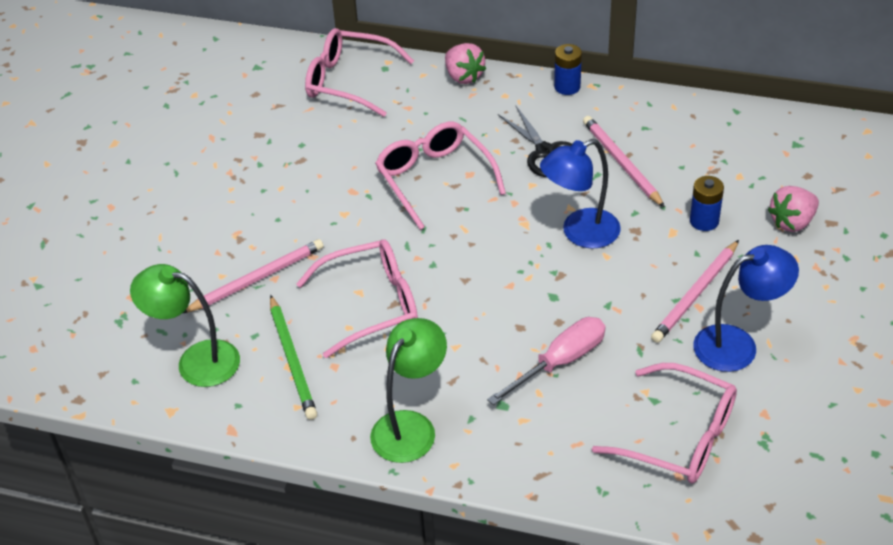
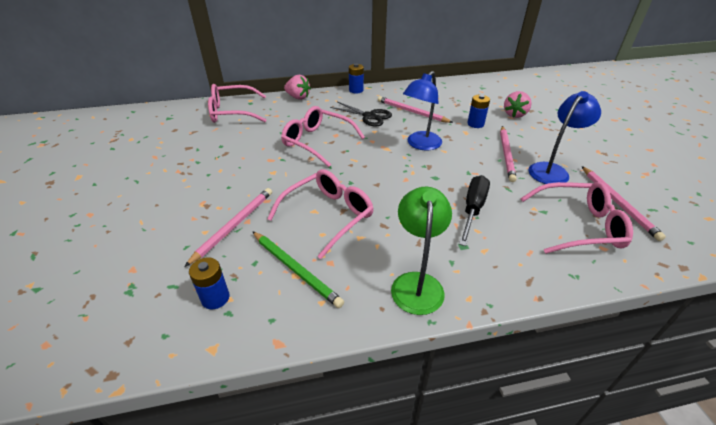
camera: 30 degrees left, 5 degrees down
green lamp [130,264,240,387] -> blue battery [189,257,229,309]
pink screwdriver [487,317,606,405] -> black screwdriver [459,175,490,246]
none -> pink pencil [582,166,666,241]

